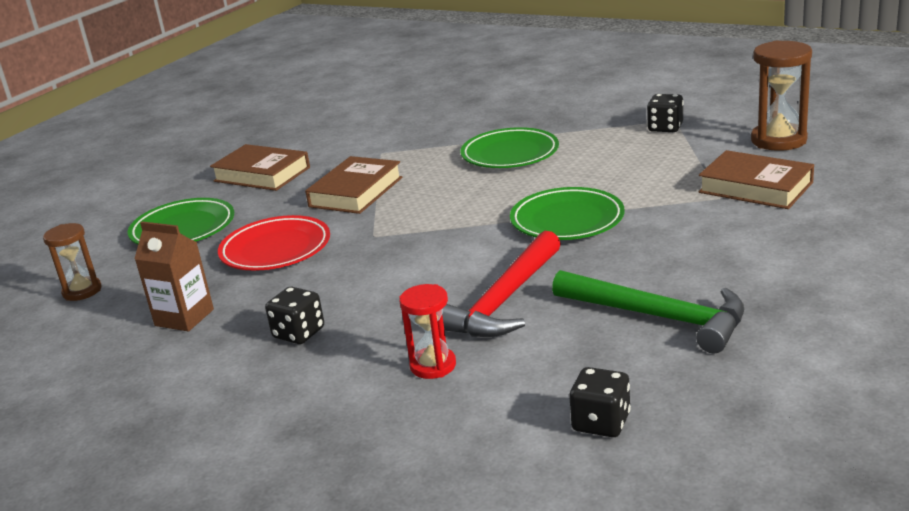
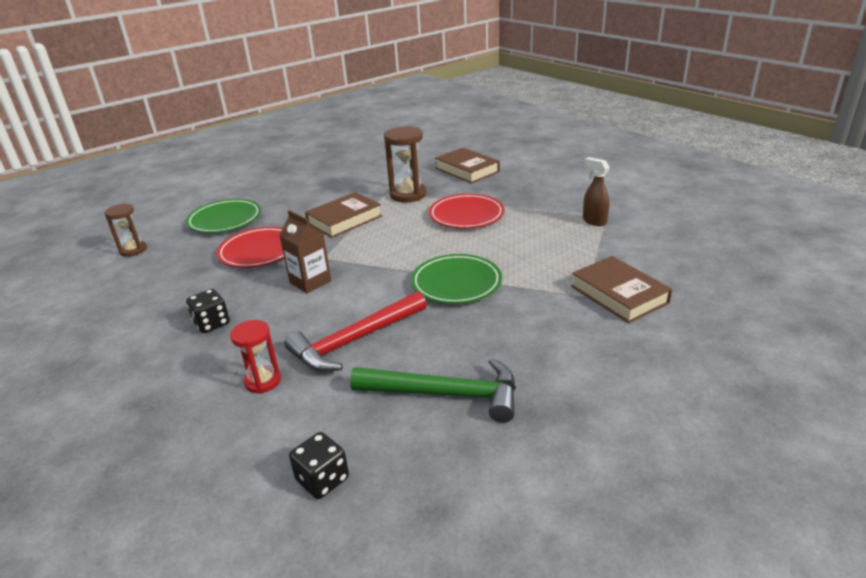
camera: 20 degrees right, 5 degrees up
brown carton [134,222,214,331] -> brown carton moved to [279,210,331,293]
brown book [210,144,310,191] -> brown book moved to [435,148,500,183]
green plate [461,127,559,168] -> red plate [429,194,504,229]
green hammer [552,270,744,354] -> green hammer turned 45 degrees counterclockwise [350,358,516,423]
black dice [647,94,684,132] -> brown spray bottle [583,157,610,226]
brown hourglass [751,41,812,151] -> brown hourglass moved to [384,126,426,203]

